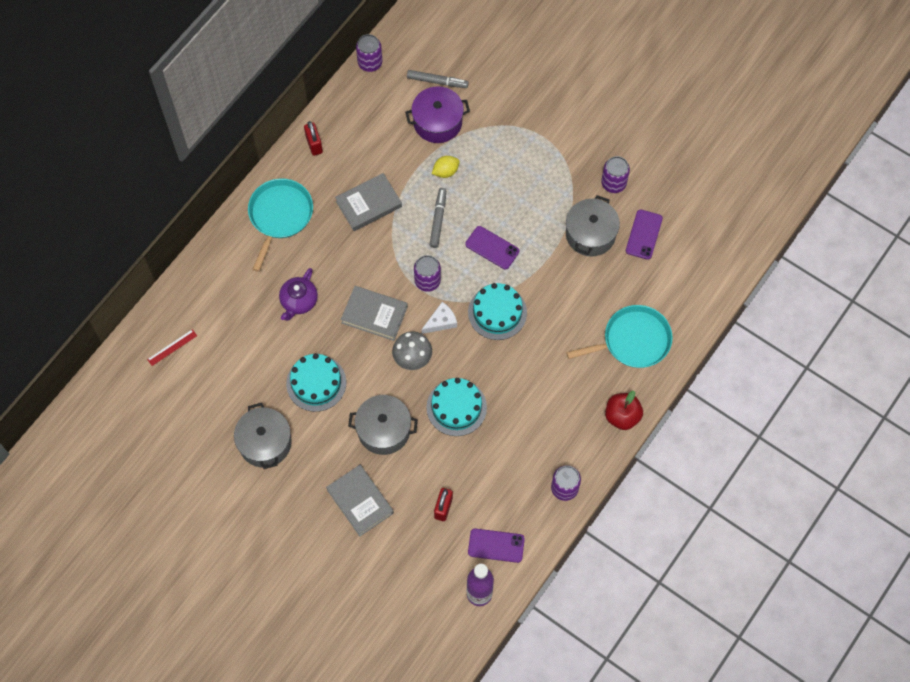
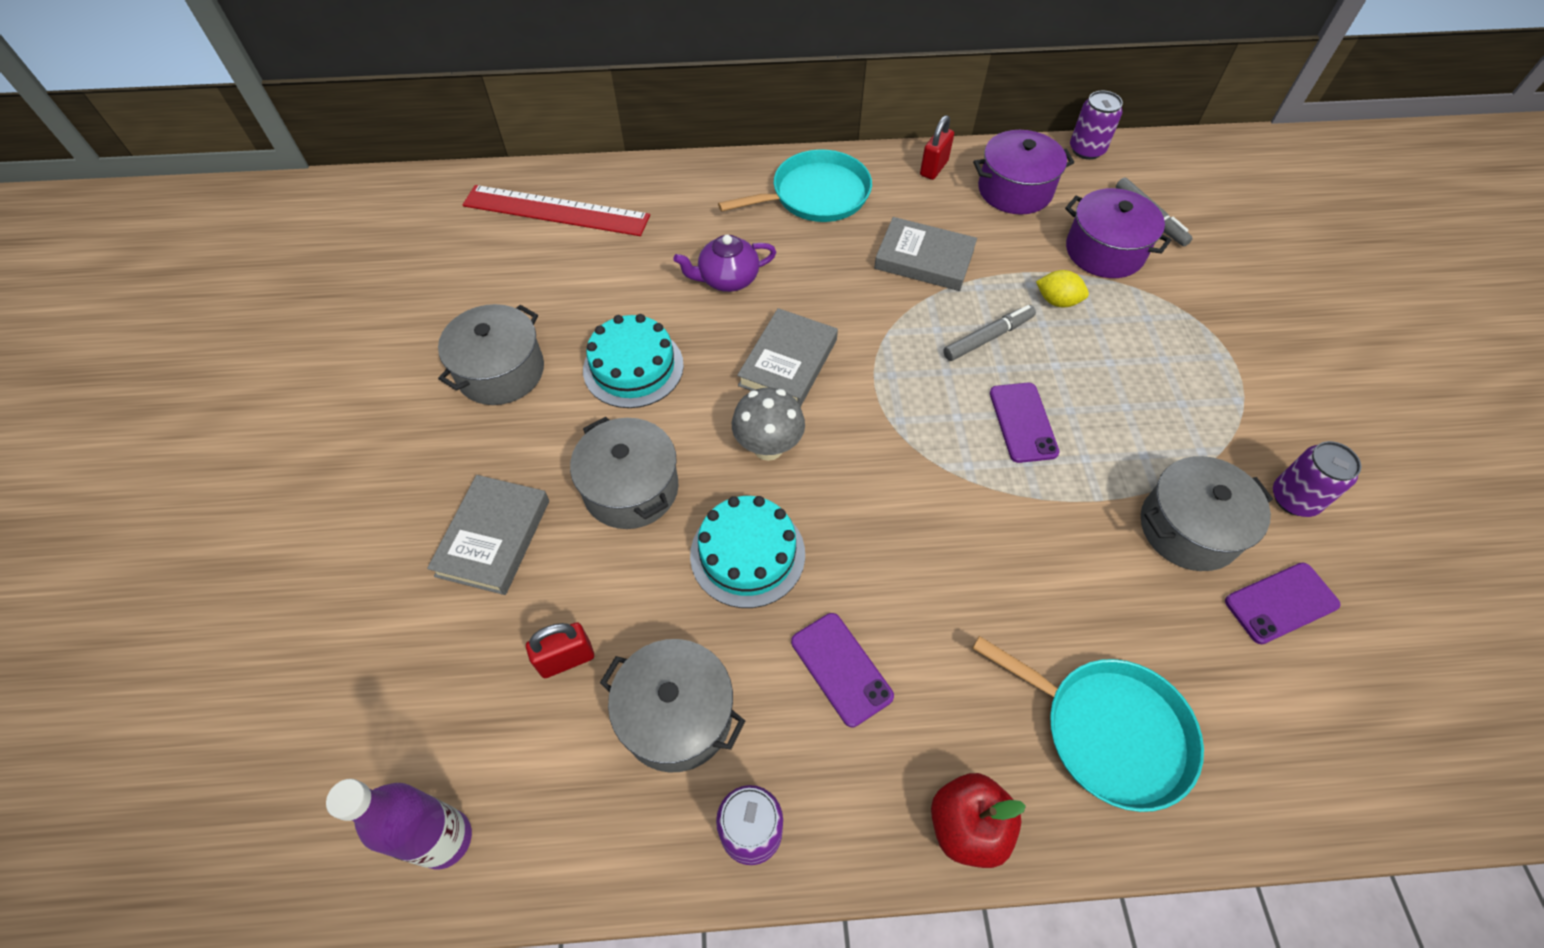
camera: 50 degrees right, 10 degrees down
red ruler [147,329,197,366] -> red ruler [463,185,650,236], size x2.36
grey book [341,286,408,341] -> grey book turned 45 degrees clockwise [737,308,838,407]
purple can [414,255,441,292] -> none
white cheese [421,302,457,334] -> none
turquoise cake [468,283,527,340] -> none
purple phone [468,528,525,563] -> purple phone moved to [791,613,894,727]
none -> grey pot [600,639,745,773]
none -> purple pot [973,130,1074,215]

